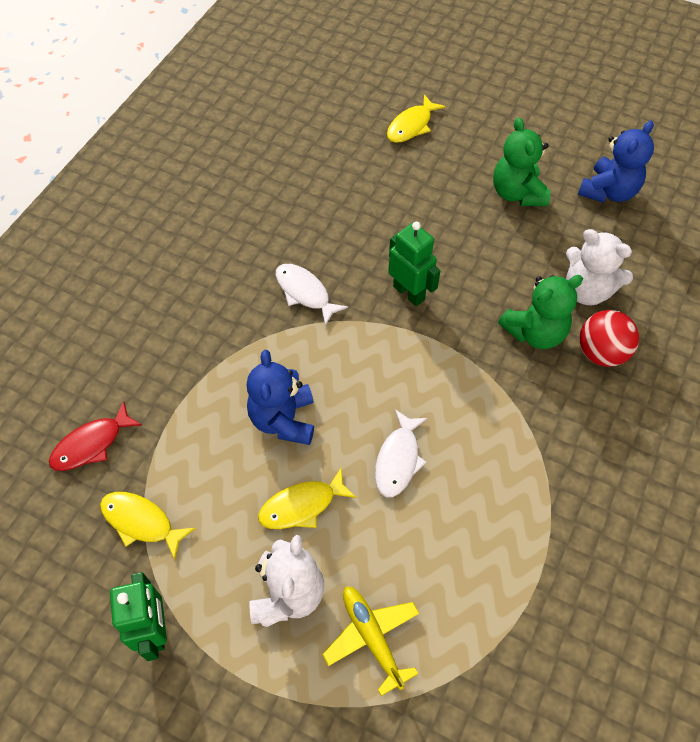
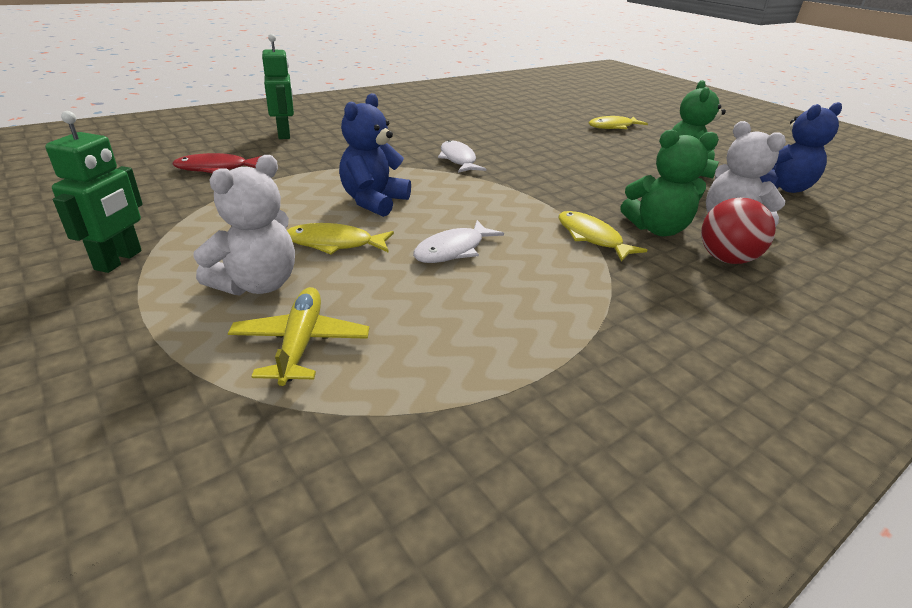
camera: 25 degrees right, 25 degrees down
yellow fish [100,492,195,560] -> yellow fish moved to [559,211,647,262]
green robot [388,222,440,306] -> green robot moved to [262,34,294,139]

